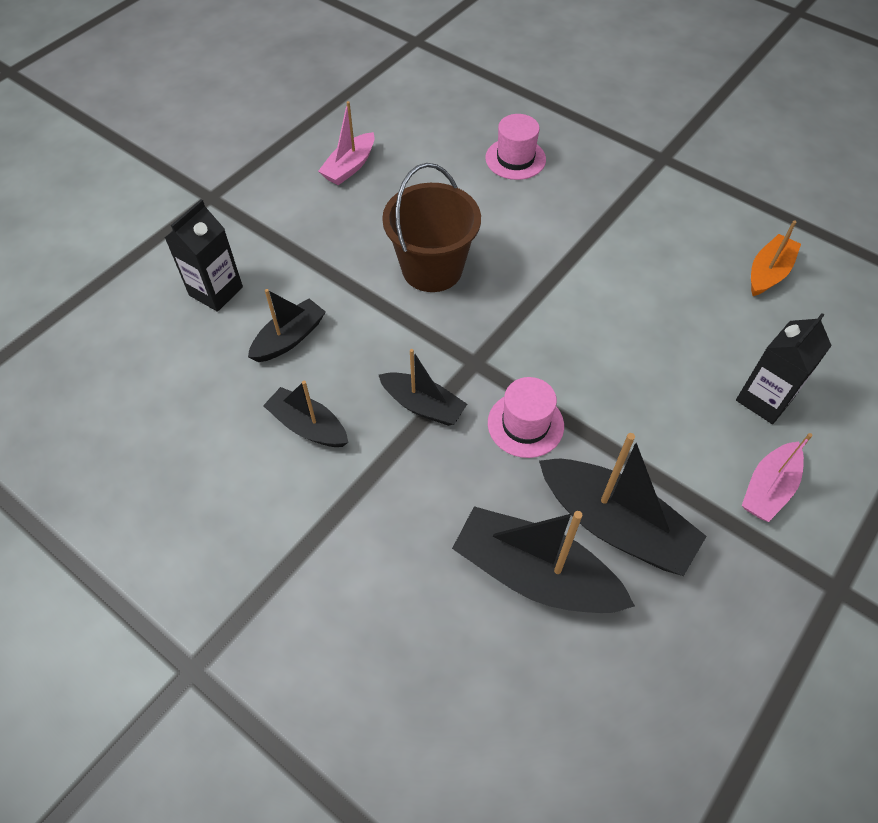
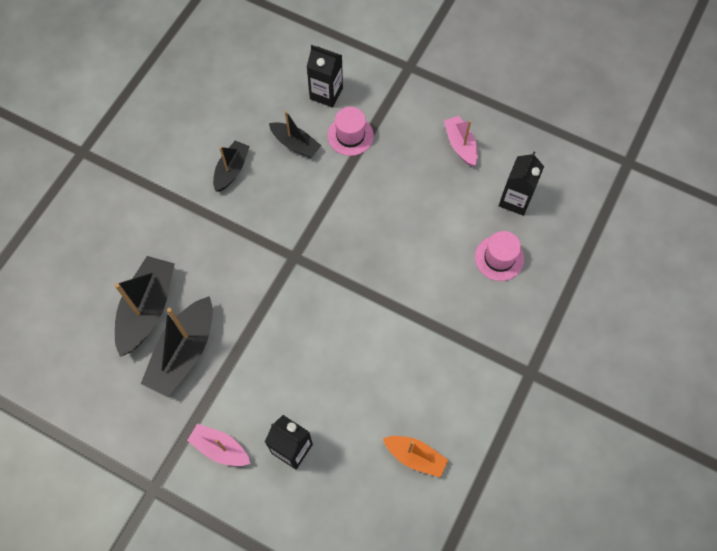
camera: 80 degrees right, 10 degrees up
pink boat [318,101,375,185] -> pink boat turned 45 degrees clockwise [444,116,478,166]
black boat [379,349,467,426] -> none
brown bucket [382,163,481,292] -> none
pink hat [488,377,564,458] -> pink hat moved to [327,107,374,156]
none -> black carton [499,152,544,216]

